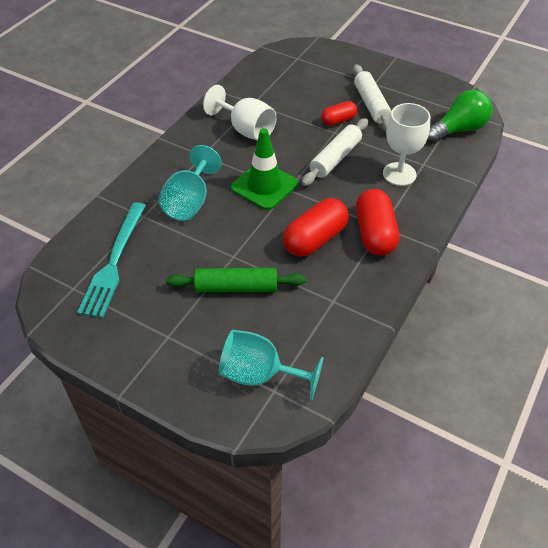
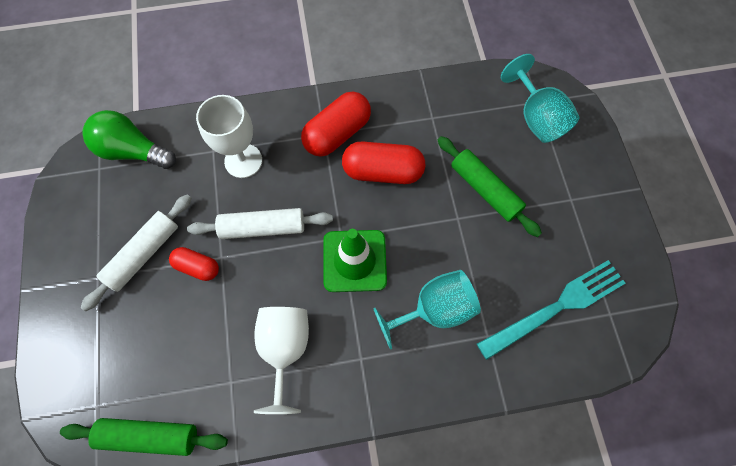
camera: 130 degrees left, 20 degrees up
none -> green rolling pin [60,418,228,456]

